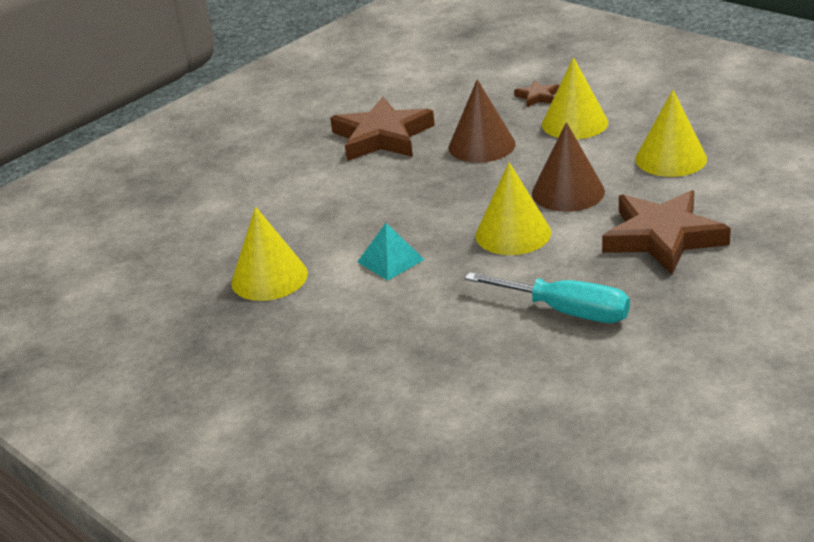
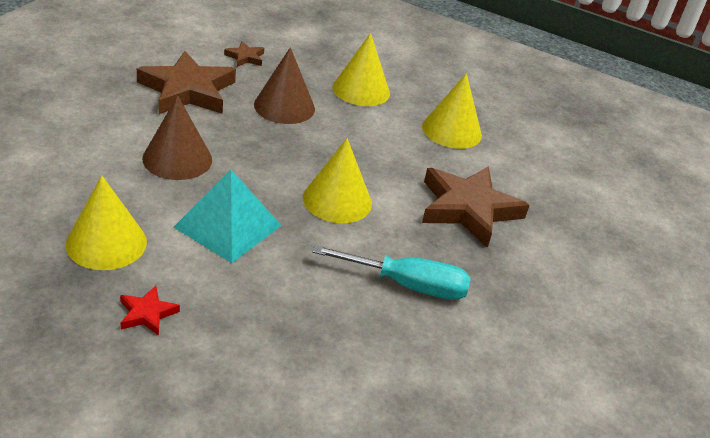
camera: 25 degrees left, 5 degrees up
turquoise pyramid [357,223,425,281] -> turquoise pyramid [174,170,282,263], size x1.62
brown star [514,80,559,107] -> brown star moved to [224,41,264,67]
brown cone [532,122,605,212] -> brown cone moved to [142,95,212,180]
none -> red star [120,286,180,336]

